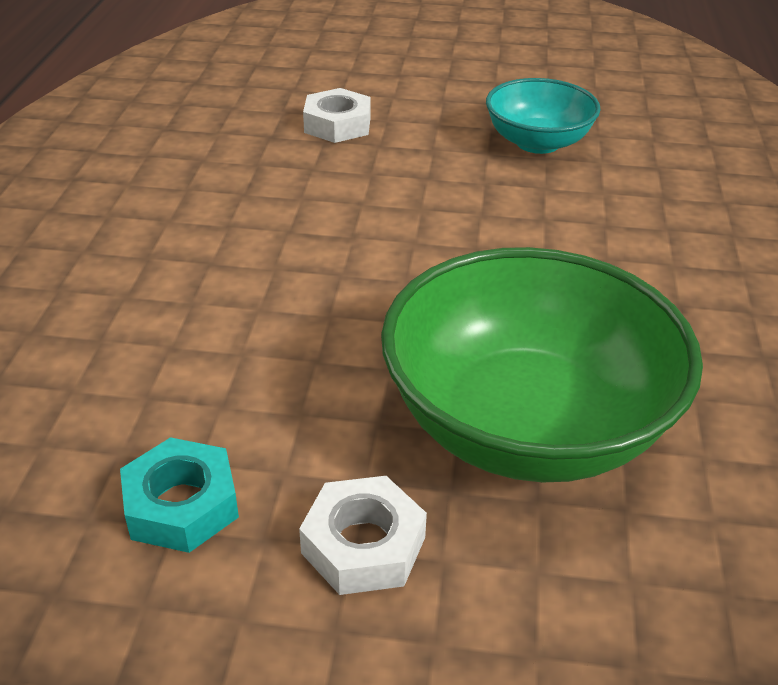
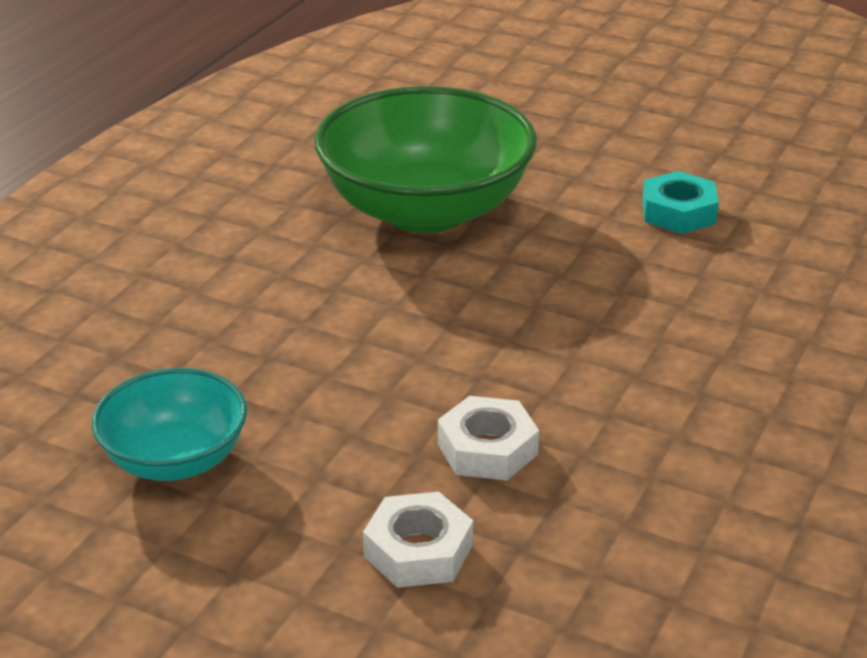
camera: 160 degrees left, 5 degrees down
white nut [299,476,427,595] -> white nut moved to [438,396,539,480]

